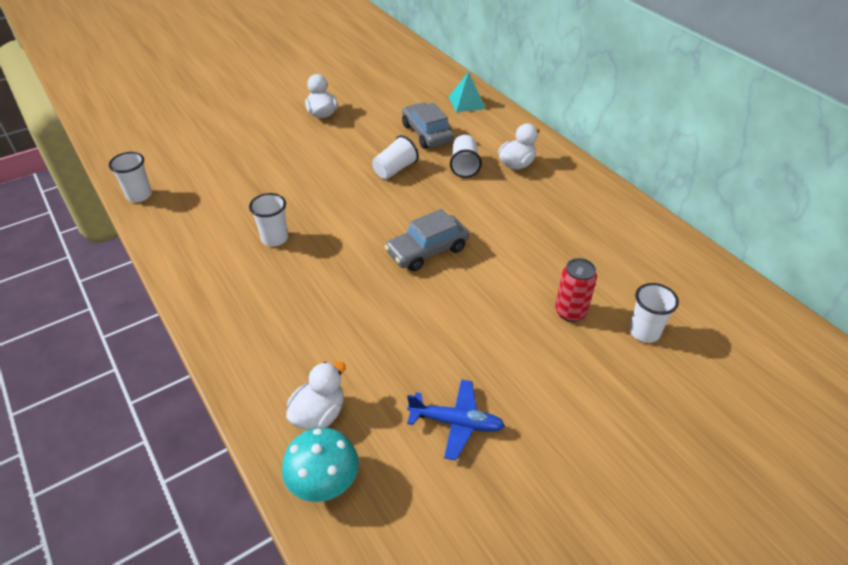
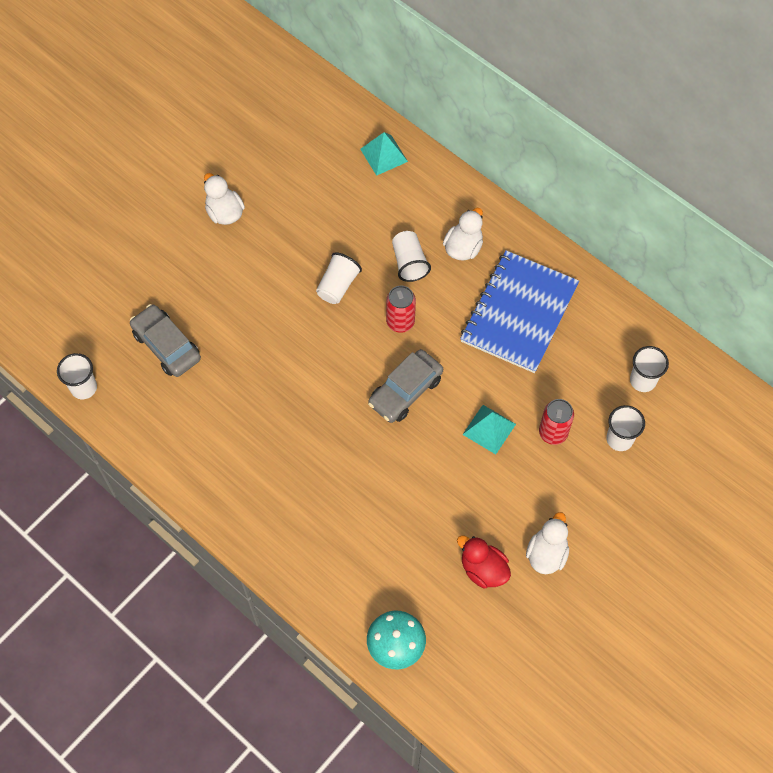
camera: 15 degrees left, 20 degrees up
white cup [249,193,288,246] -> white cup moved to [630,346,669,392]
white duck [286,362,346,430] -> white duck moved to [526,512,569,574]
grey car [402,102,454,149] -> grey car moved to [130,304,201,377]
blue plane [407,379,505,460] -> red duck [457,535,511,588]
none -> red can [386,286,416,333]
none -> blue notebook [460,250,579,373]
none -> turquoise pyramid [462,405,516,454]

